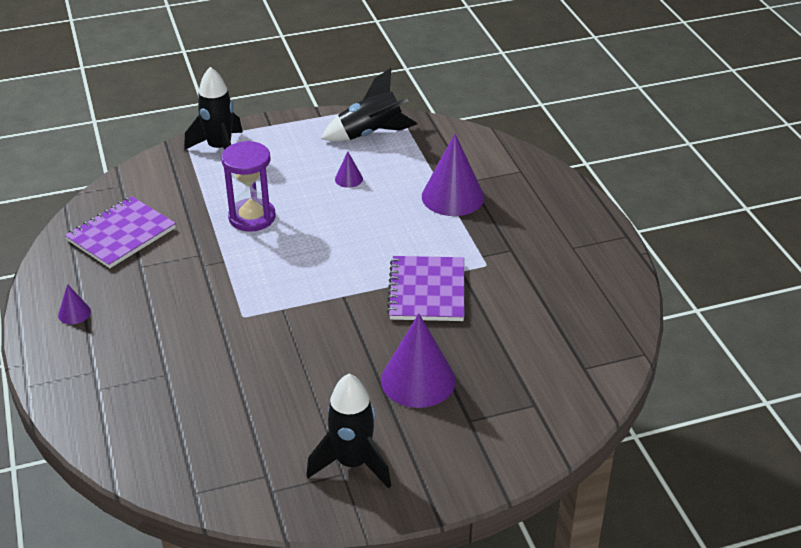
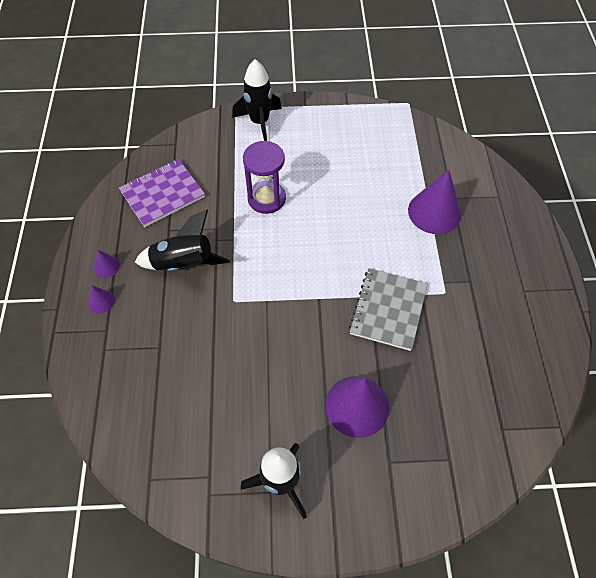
camera: 15 degrees right, 20 degrees up
black rocket [321,68,418,142] -> black rocket moved to [135,209,230,271]
purple cone [335,152,363,188] -> purple cone moved to [88,286,115,313]
purple notebook [387,256,464,321] -> grey notebook [349,268,428,351]

